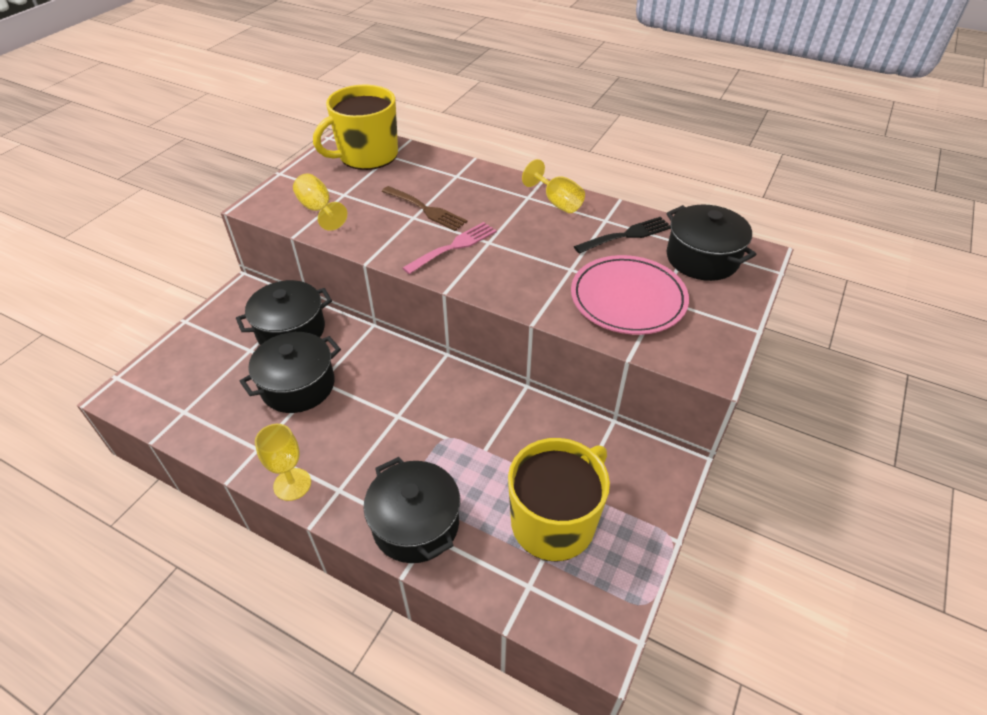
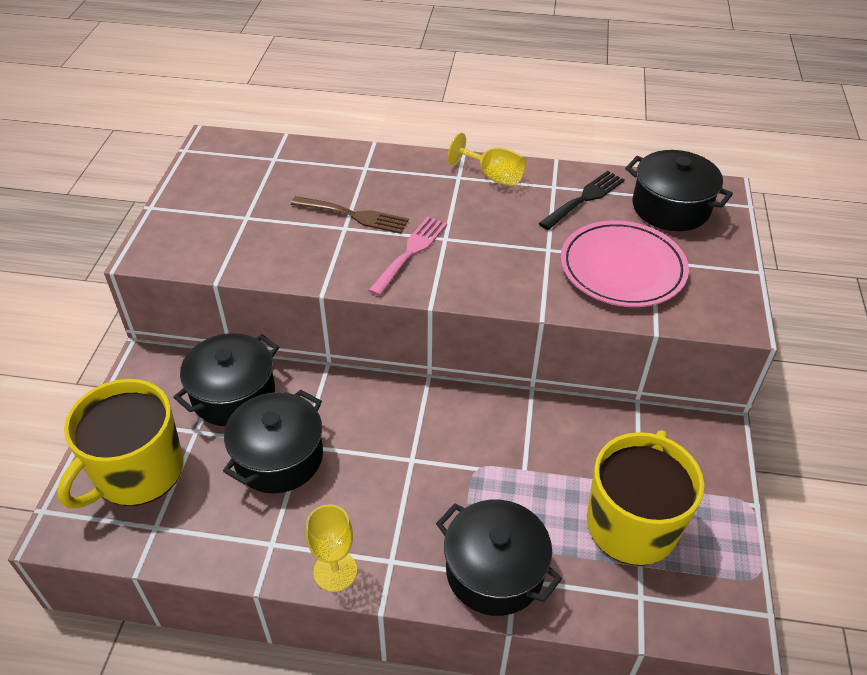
camera: 20 degrees left, 0 degrees up
yellow goblet [293,174,347,231] -> none
yellow mug [313,85,398,170] -> yellow mug moved to [57,379,184,508]

